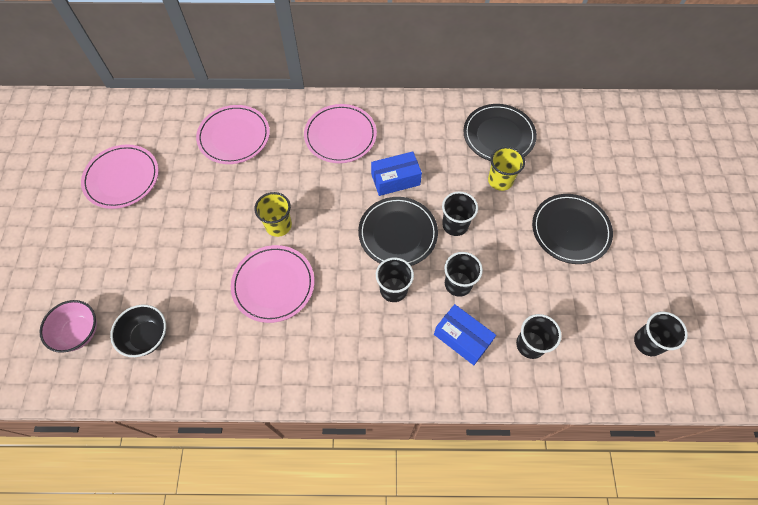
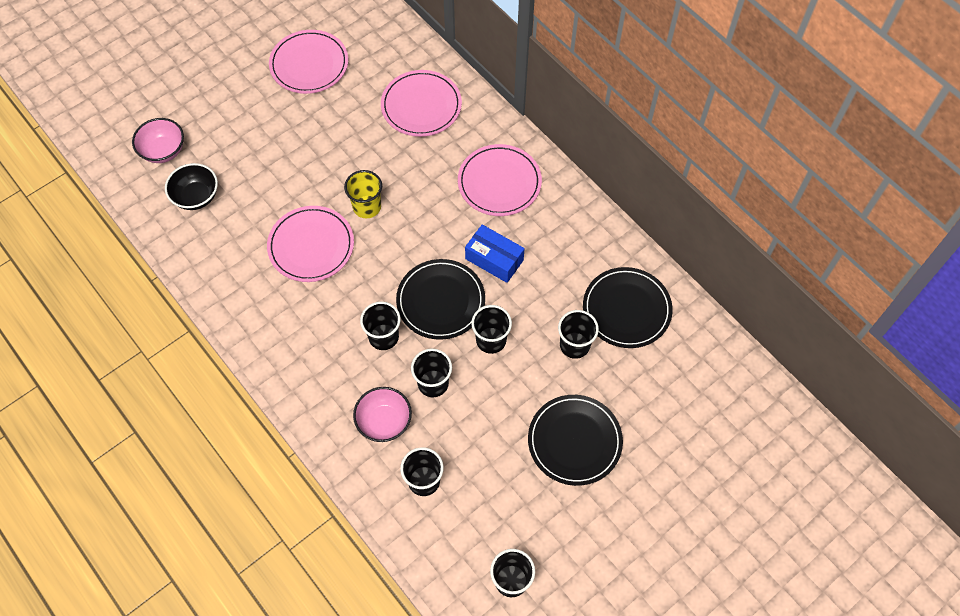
camera: 50 degrees right, 0 degrees up
blue box [434,304,496,365] -> pink bowl [353,387,412,442]
yellow cup [488,146,525,191] -> black cup [558,310,599,359]

